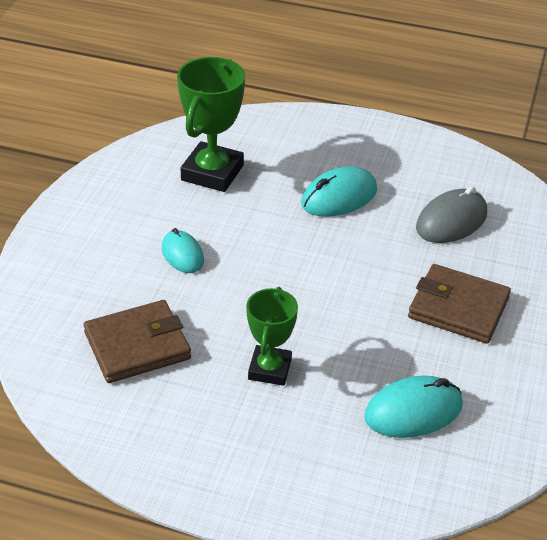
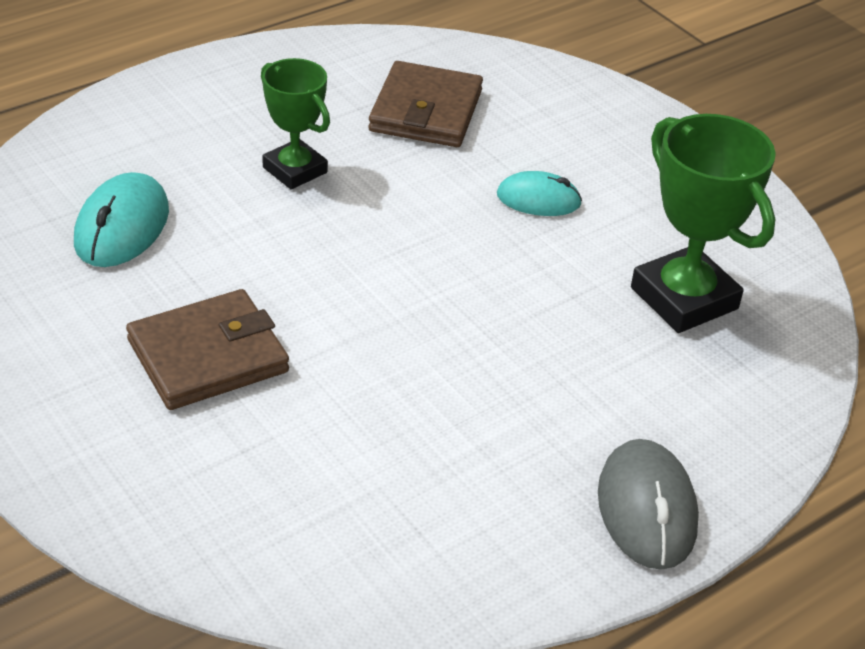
camera: 125 degrees right, 0 degrees up
turquoise mouse [301,166,377,217] -> none
grey mouse [416,187,487,243] -> grey mouse moved to [598,439,699,570]

